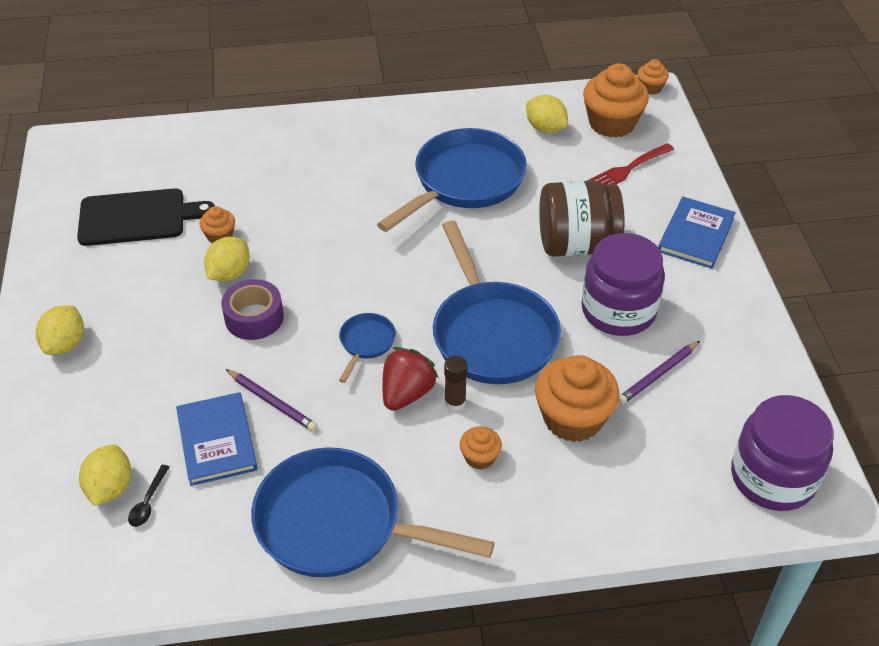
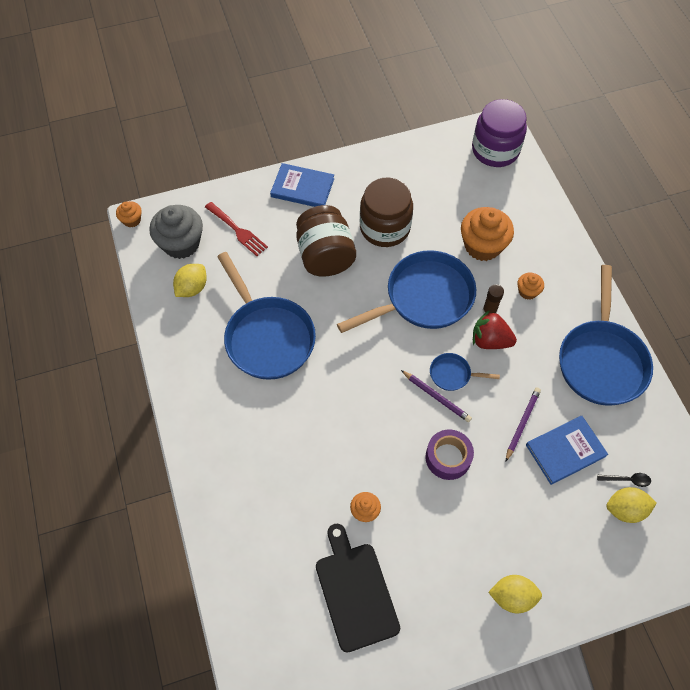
camera: 100 degrees left, 15 degrees up
yellow lemon [204,237,250,282] -> none
blue pan [377,128,527,232] -> blue pan turned 150 degrees counterclockwise [217,252,316,380]
purple jar [581,233,665,336] -> brown jar [360,178,413,247]
orange cupcake [583,63,649,138] -> grey cupcake [149,205,203,259]
purple pencil [618,341,700,405] -> purple pencil moved to [401,370,472,422]

